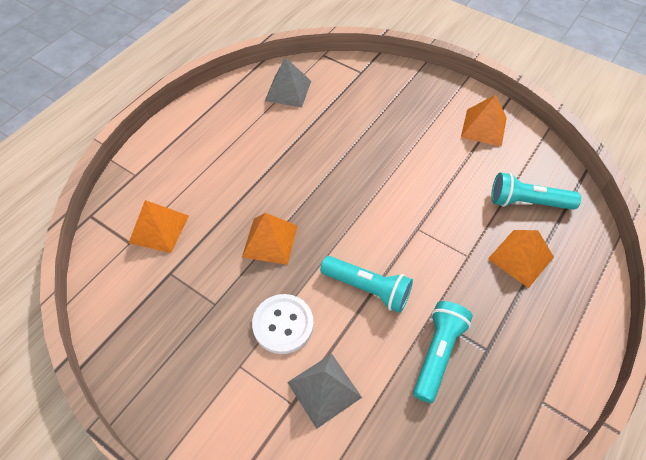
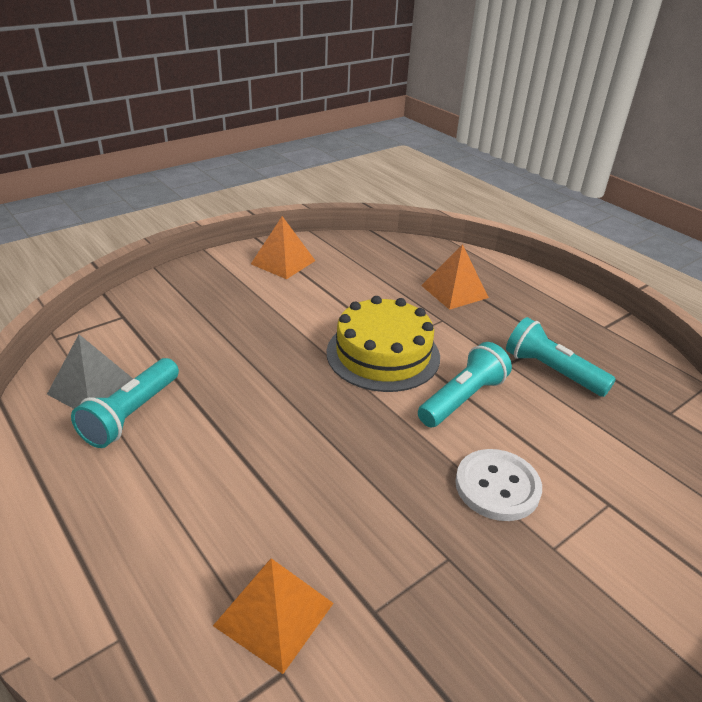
camera: 75 degrees left, 20 degrees down
orange pyramid [242,213,297,265] -> none
grey pyramid [287,354,362,429] -> none
turquoise flashlight [491,172,581,210] -> turquoise flashlight moved to [71,358,179,448]
none -> yellow cake [326,296,440,392]

